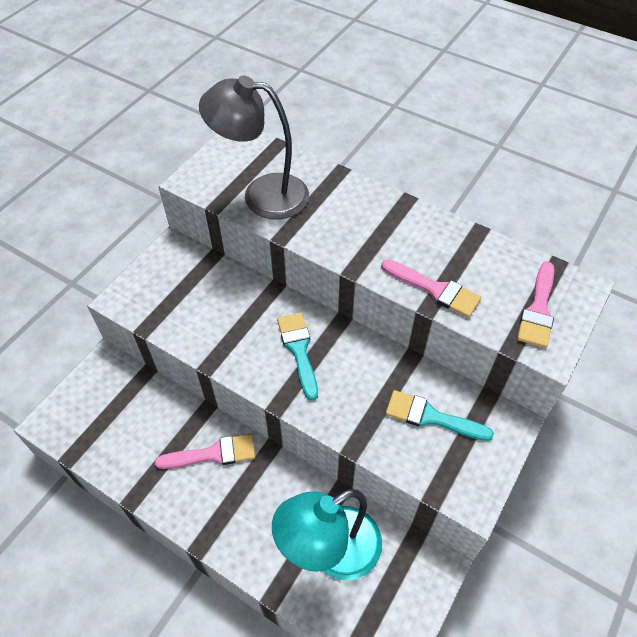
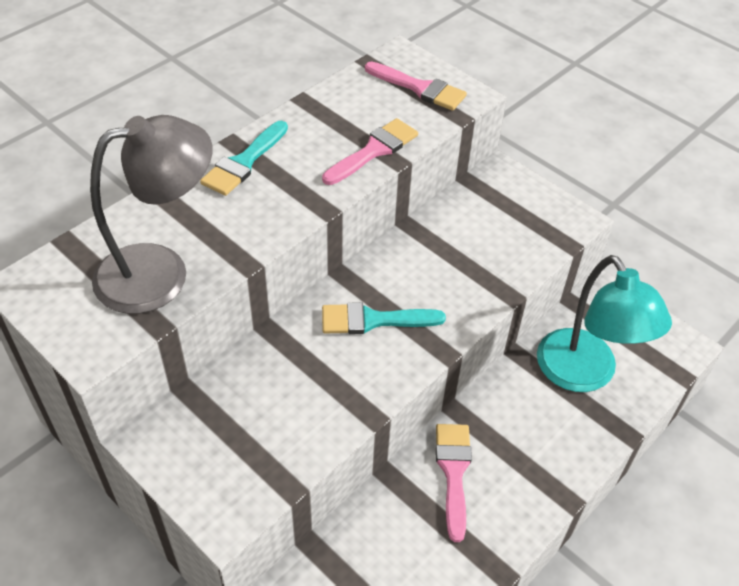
camera: 80 degrees left, 5 degrees down
grey lamp [199,75,309,220] -> grey lamp turned 135 degrees counterclockwise [90,115,213,314]
turquoise brush [386,390,494,441] -> turquoise brush moved to [200,121,288,196]

